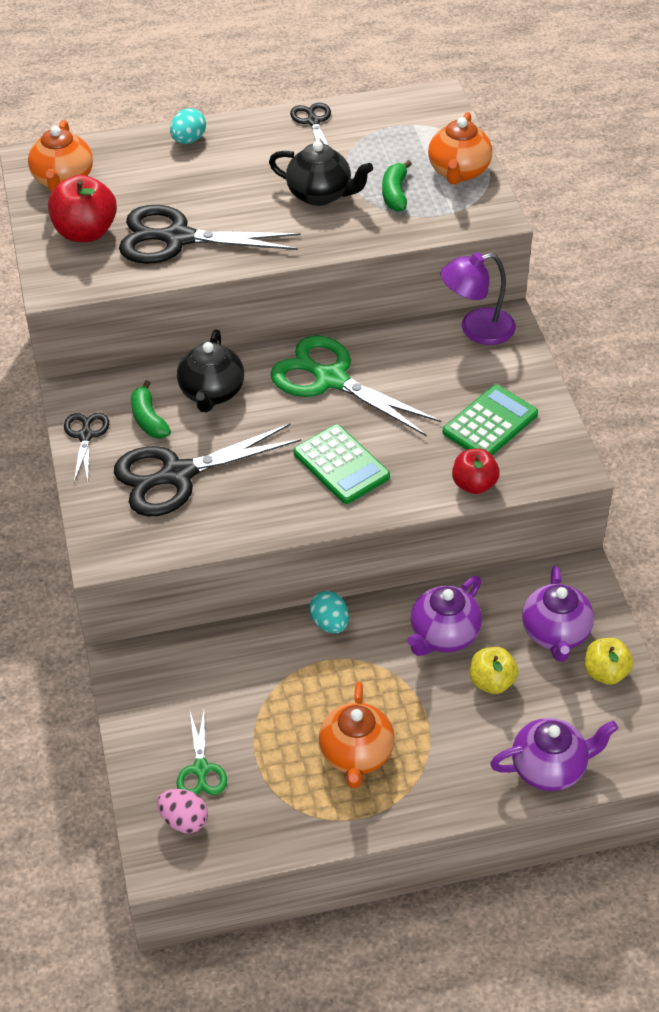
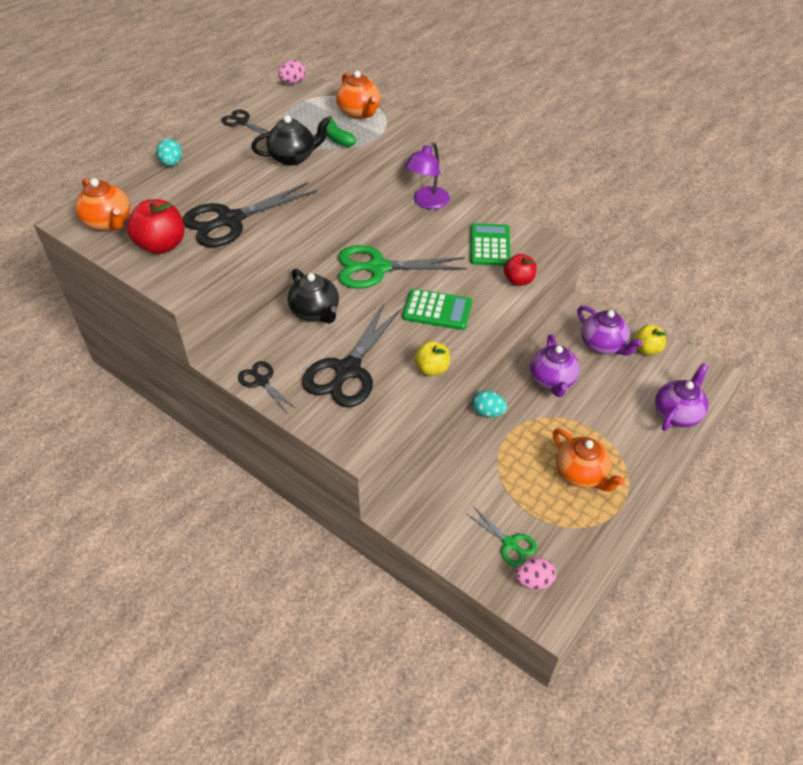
camera: 40 degrees left, 0 degrees up
green banana [131,380,171,438] -> none
yellow apple [470,647,519,694] -> yellow apple moved to [414,341,450,376]
none -> pink egg [278,60,306,84]

